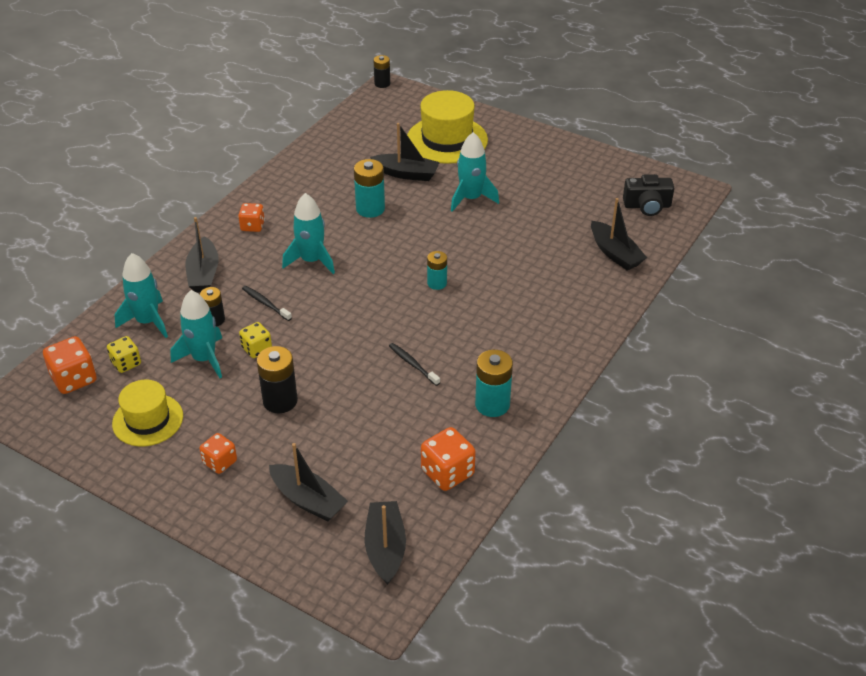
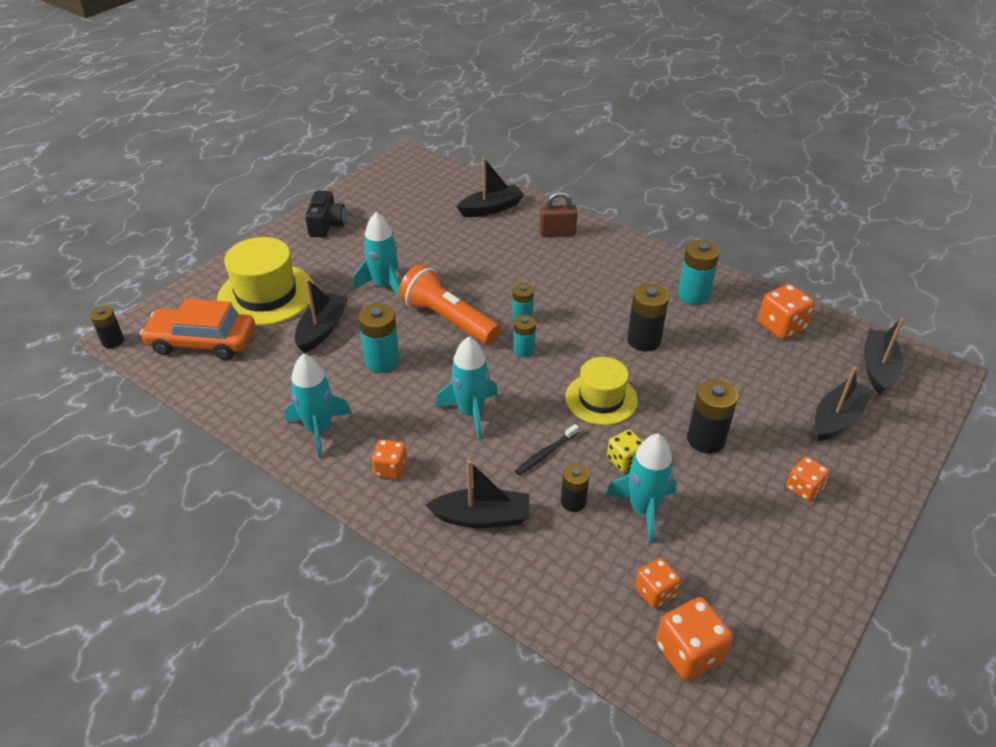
camera: 85 degrees left, 0 degrees up
yellow dice [107,336,141,373] -> orange dice [635,558,681,608]
yellow hat [112,380,183,446] -> yellow hat moved to [565,357,638,425]
turquoise rocket [114,253,168,338] -> turquoise rocket moved to [285,354,352,458]
black boat [365,501,406,585] -> black boat turned 105 degrees clockwise [864,318,904,395]
black toothbrush [389,343,440,386] -> black battery [627,284,669,351]
black camera [623,174,674,216] -> black camera moved to [305,190,346,237]
none -> orange car [140,298,255,360]
none -> orange flashlight [399,264,500,345]
none -> turquoise battery [513,315,536,357]
none -> brown padlock [539,192,578,237]

